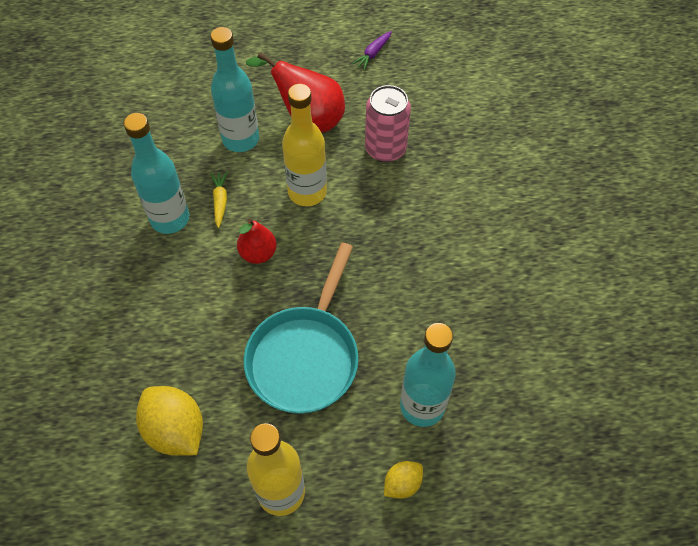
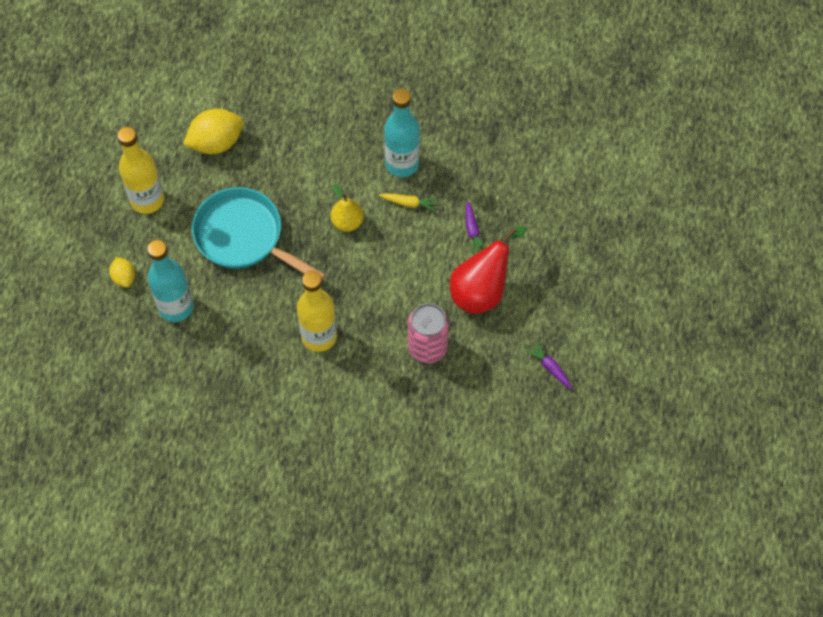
camera: 105 degrees right, 5 degrees up
turquoise bottle [210,27,259,152] -> purple carrot [466,201,485,254]
red pear [237,218,277,264] -> yellow pear [331,185,364,232]
yellow bottle [282,84,327,206] -> yellow bottle moved to [297,271,337,352]

